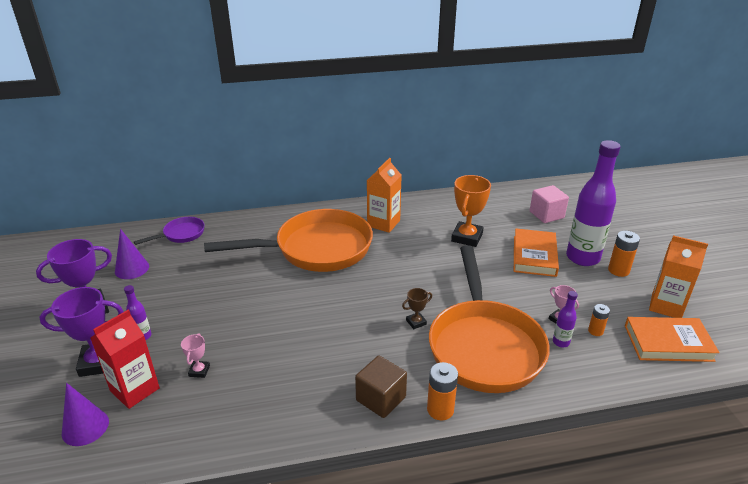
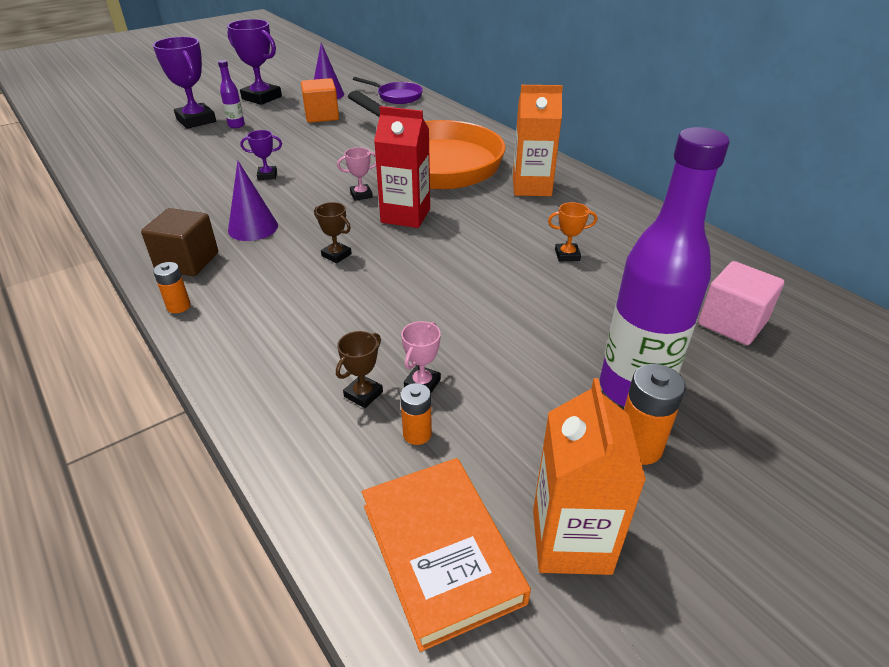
camera: 65 degrees right, 5 degrees up
purple cone [62,383,109,446] -> purple cone moved to [228,161,278,241]
red carton [90,310,160,409] -> red carton moved to [374,106,430,228]
pink trophy [181,333,210,378] -> pink trophy moved to [337,147,376,201]
orange battery [427,362,458,420] -> orange battery [153,262,191,313], size x0.63
orange pan [429,245,550,393] -> none
orange trophy [451,175,491,247] -> orange trophy [548,202,597,261], size x0.49
orange book [514,228,559,277] -> none
purple bottle [553,291,578,347] -> brown trophy [336,331,383,408]
none -> purple trophy [240,130,282,180]
none -> orange cube [301,78,339,123]

